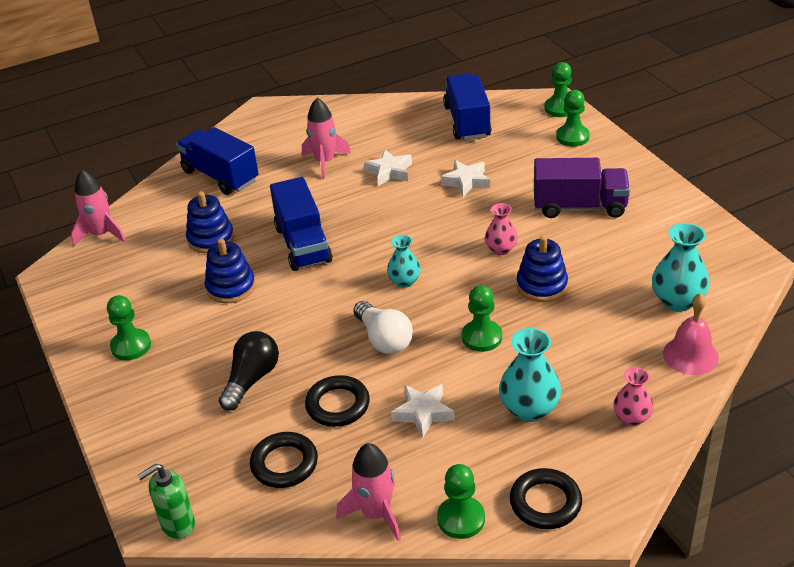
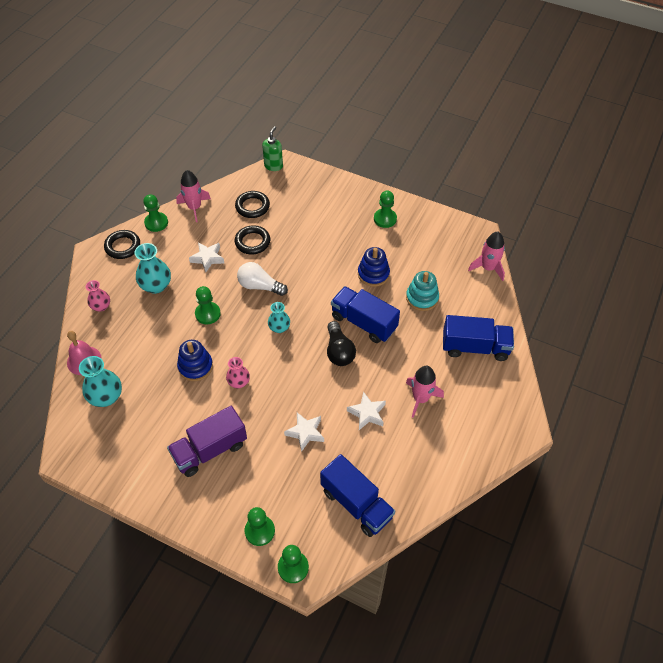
camera: 140 degrees right, 15 degrees up
blue stacking toy [186,191,234,253] -> turquoise stacking toy [406,271,439,311]
black light bulb [219,331,279,411] -> black light bulb moved to [327,321,356,366]

